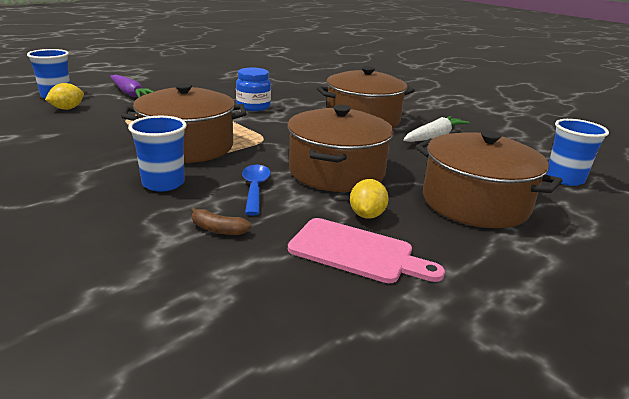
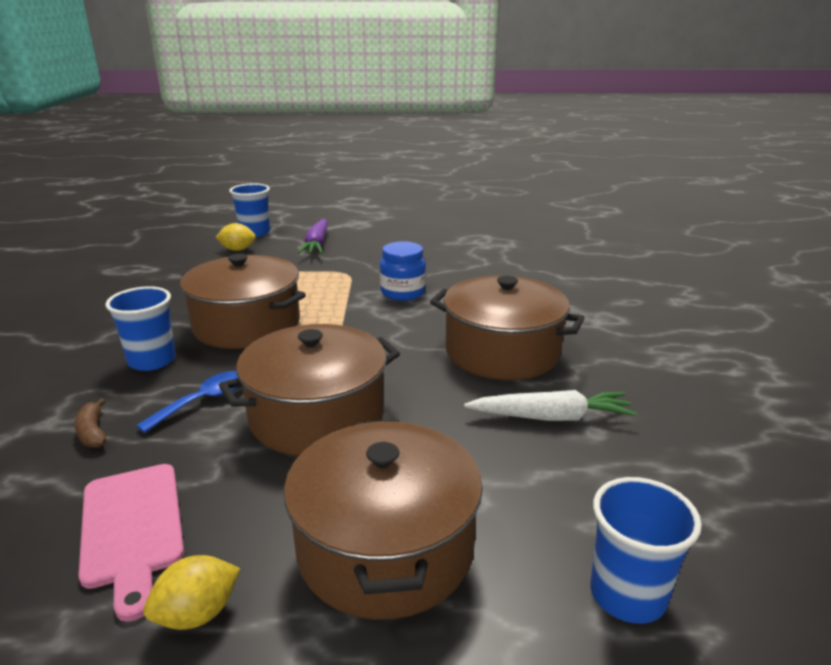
camera: 45 degrees right, 0 degrees up
yellow lemon [350,179,389,219] -> yellow lemon moved to [143,555,240,630]

